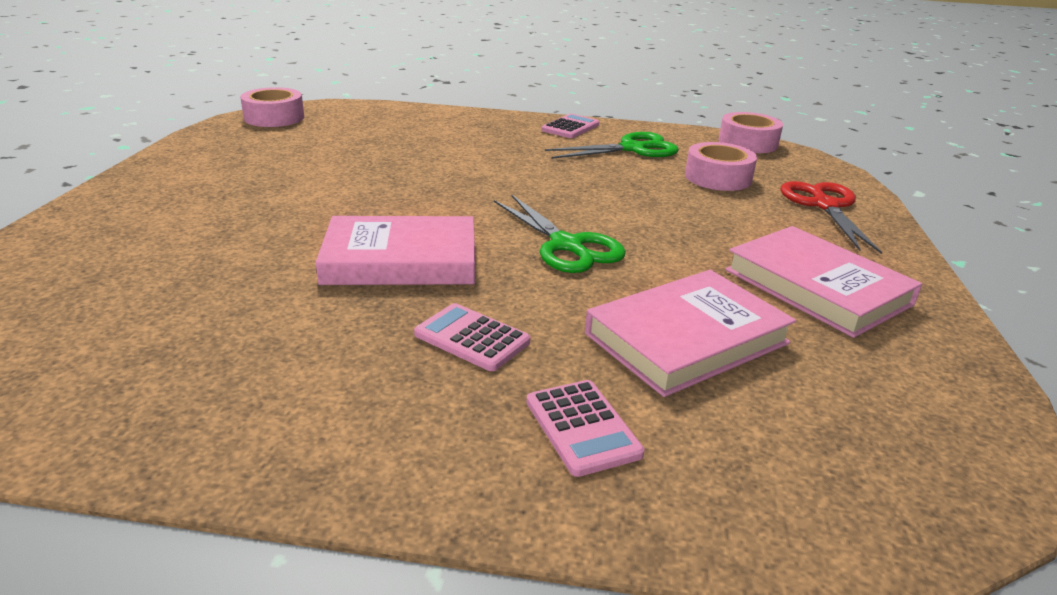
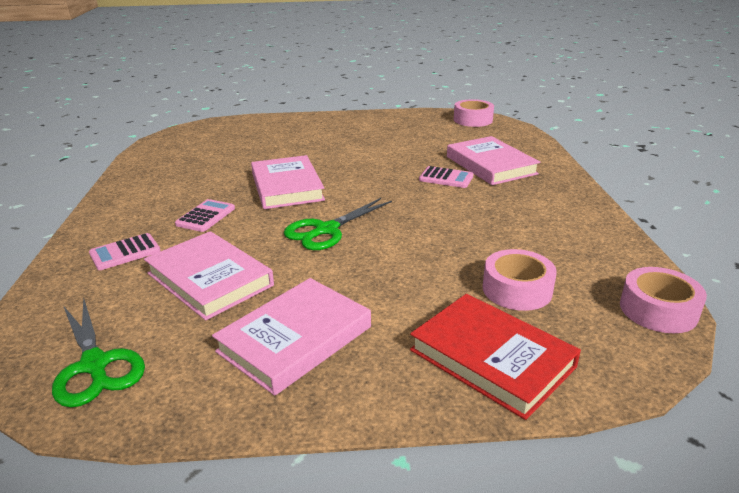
camera: 80 degrees right, 0 degrees up
pink calculator [542,114,599,138] -> pink calculator moved to [419,166,473,188]
green scissors [545,132,679,159] -> green scissors moved to [52,298,145,408]
red scissors [780,181,882,254] -> red book [410,294,581,420]
none -> pink book [447,136,540,185]

